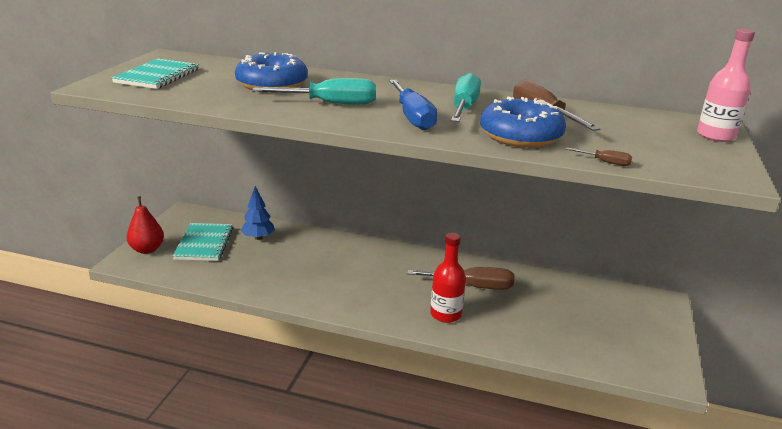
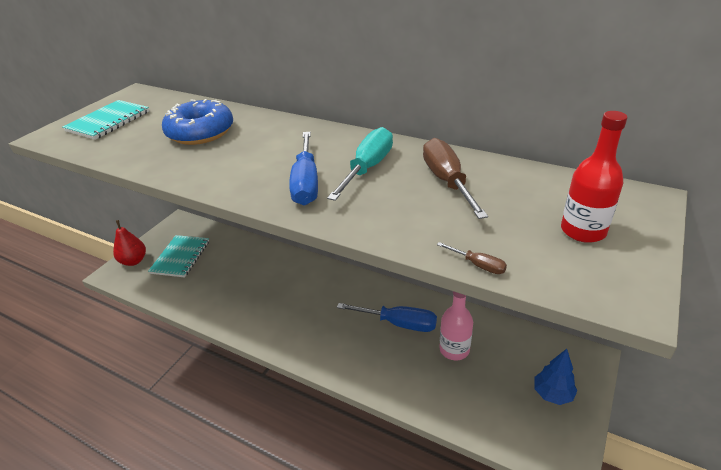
camera: 15 degrees right, 10 degrees up
blue tree [241,186,275,240] -> blue tree moved to [534,349,577,405]
turquoise screwdriver [252,78,376,105] -> none
brown screwdriver [407,267,514,290] -> blue screwdriver [337,303,437,332]
red bottle [430,233,466,323] -> red bottle moved to [561,111,628,243]
blue donut [480,96,566,148] -> none
pink bottle [697,29,755,142] -> pink bottle moved to [439,291,473,360]

